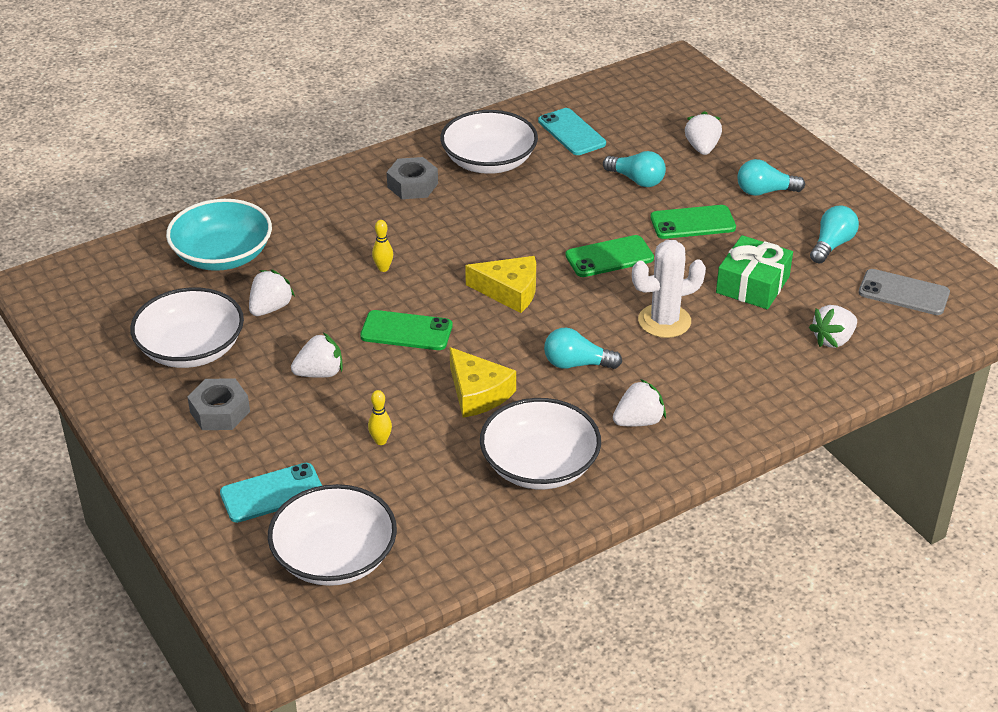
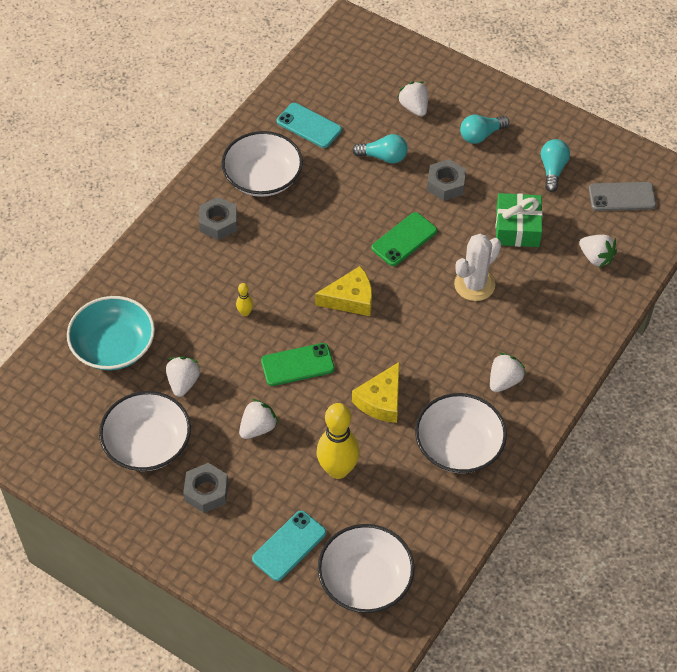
camera: 25 degrees left, 15 degrees up
yellow bowling pin [368,390,392,445] -> yellow bowling pin [316,403,360,479], size x2.31
yellow cheese [450,347,516,418] -> yellow cheese turned 90 degrees clockwise [352,362,399,423]
turquoise light bulb [544,328,622,369] -> none
green phone [650,205,736,239] -> grey nut [427,159,466,201]
white strawberry [809,305,857,348] -> white strawberry turned 75 degrees counterclockwise [579,235,617,268]

